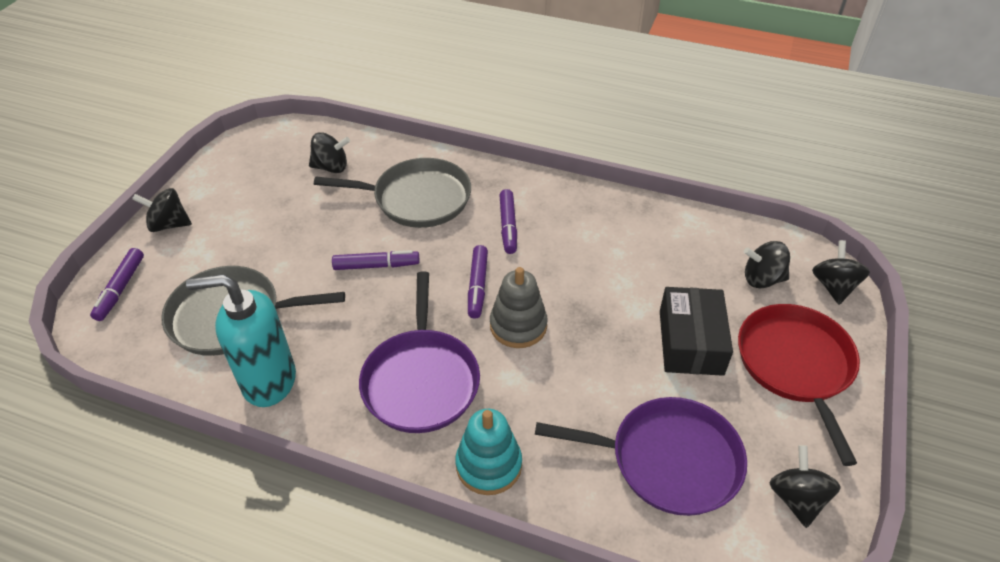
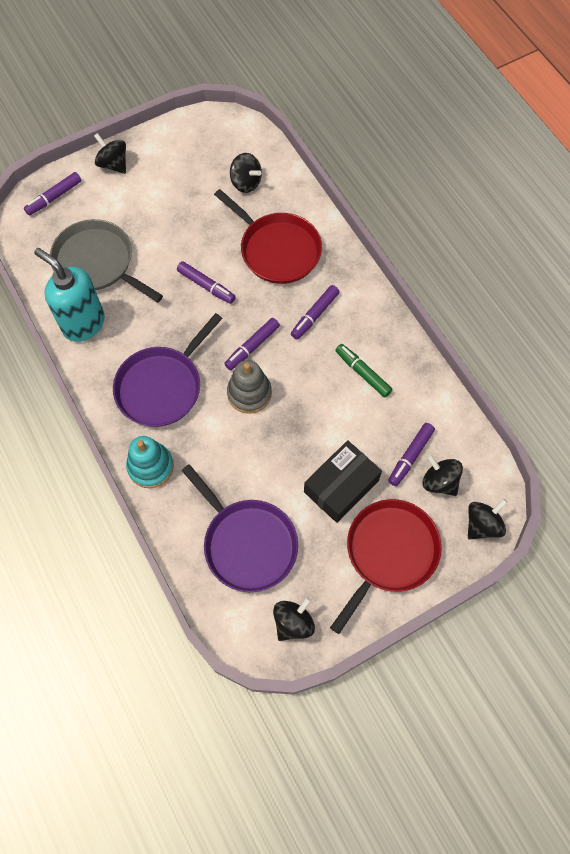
camera: 40 degrees right, 20 degrees up
grey pan [314,158,471,228] -> red pan [214,189,322,284]
none -> green marker [335,344,393,398]
none -> purple marker [388,423,435,486]

